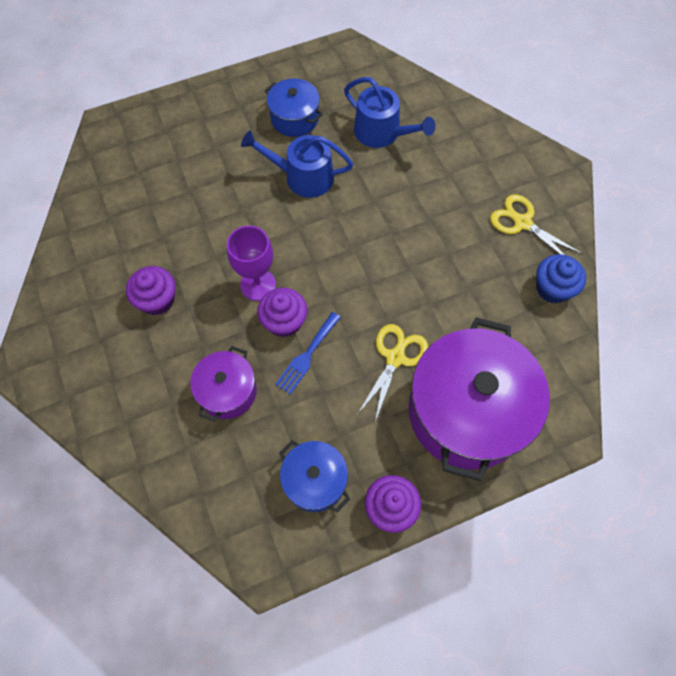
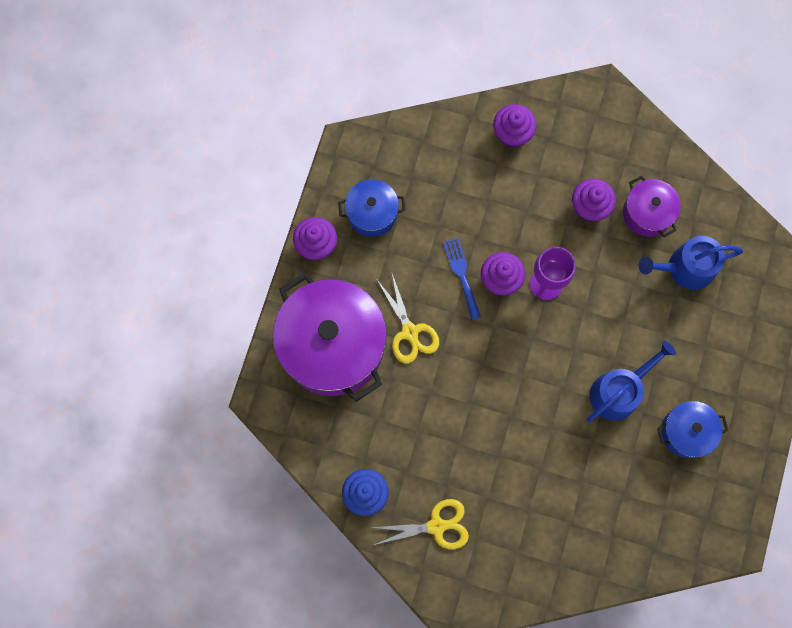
camera: 130 degrees right, 10 degrees up
purple pot [190,346,257,422] -> purple pot moved to [623,176,681,237]
blue watering can [344,77,435,148] -> blue watering can moved to [638,236,743,290]
none -> purple cupcake [493,104,537,148]

